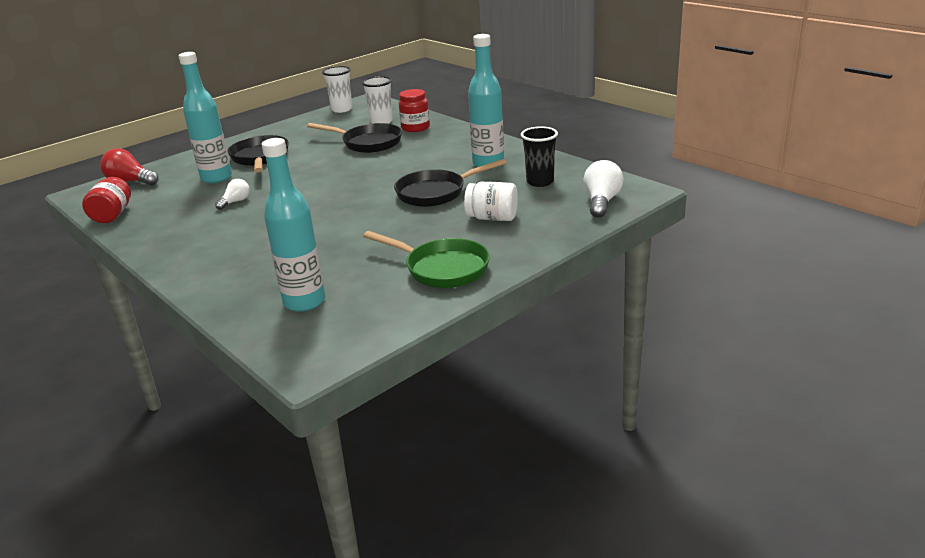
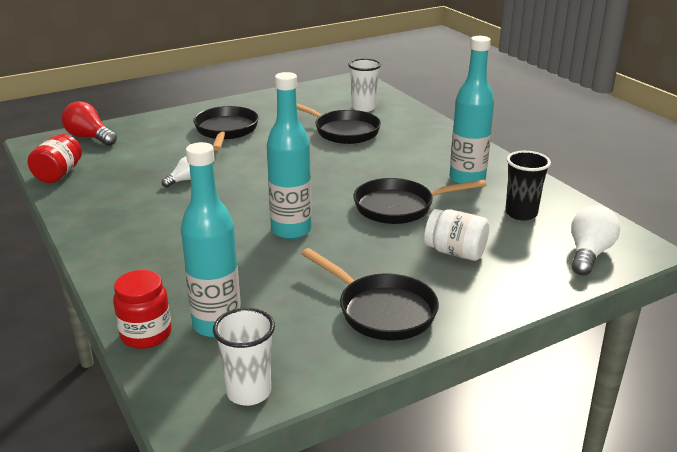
camera: 10 degrees right, 0 degrees up
turquoise bottle [179,52,232,183] -> turquoise bottle moved to [267,72,312,239]
white cup [322,66,352,113] -> white cup moved to [213,308,275,406]
green pan [363,231,490,288] -> black pan [301,248,439,340]
red jar [399,89,430,132] -> red jar moved to [113,270,172,349]

